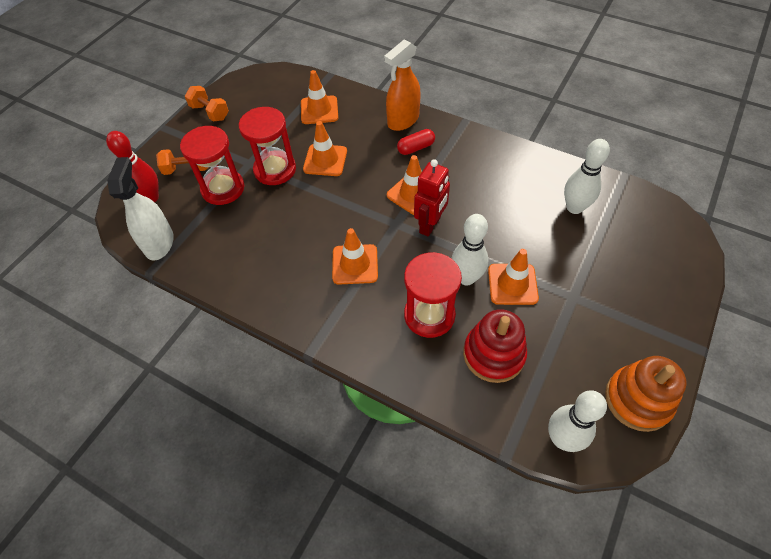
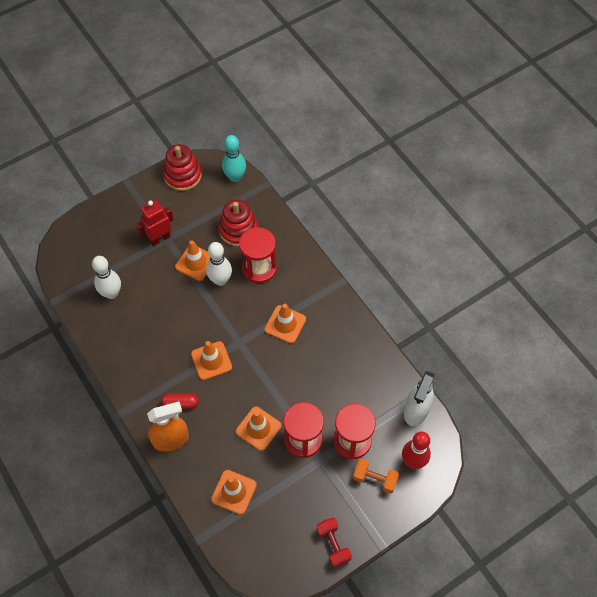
camera: 155 degrees left, 5 degrees up
orange dumbbell [185,86,229,122] -> red dumbbell [316,518,352,568]
red robot [414,159,450,237] -> red robot moved to [136,200,174,246]
white bowling pin [548,390,607,452] -> turquoise bowling pin [222,135,246,182]
orange stacking toy [605,356,687,432] -> red stacking toy [163,144,202,191]

